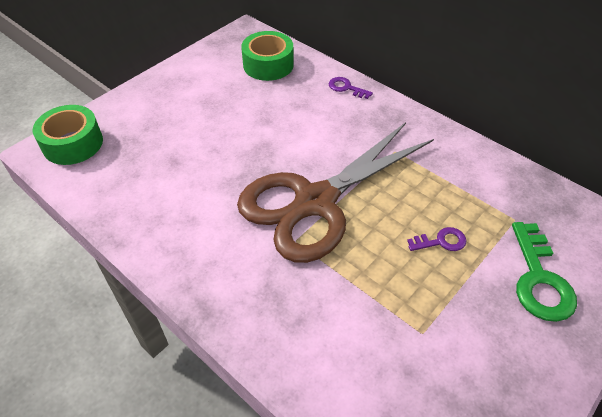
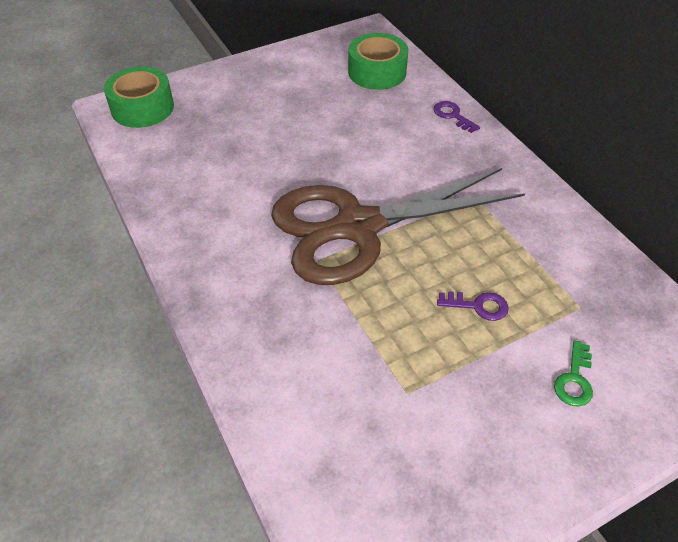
camera: 20 degrees right, 0 degrees up
green key [512,222,577,322] -> green key [554,340,593,407], size x0.54

